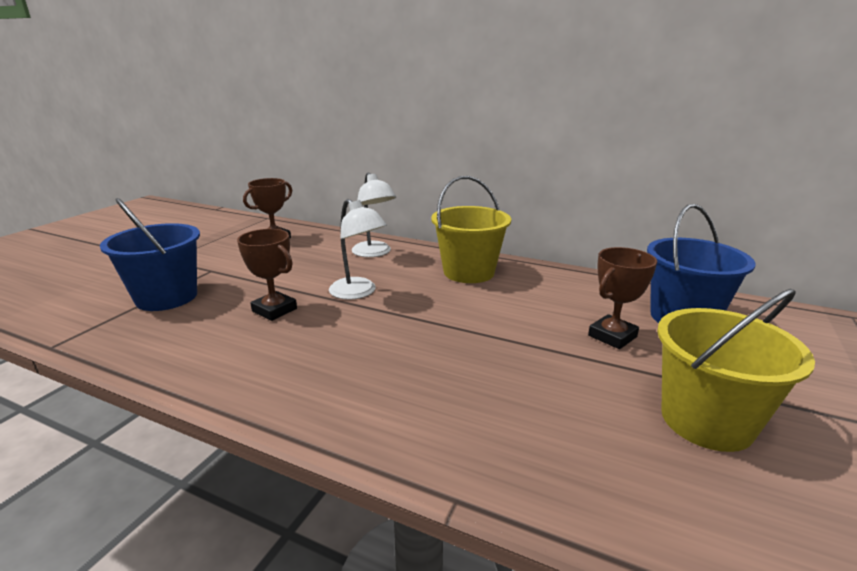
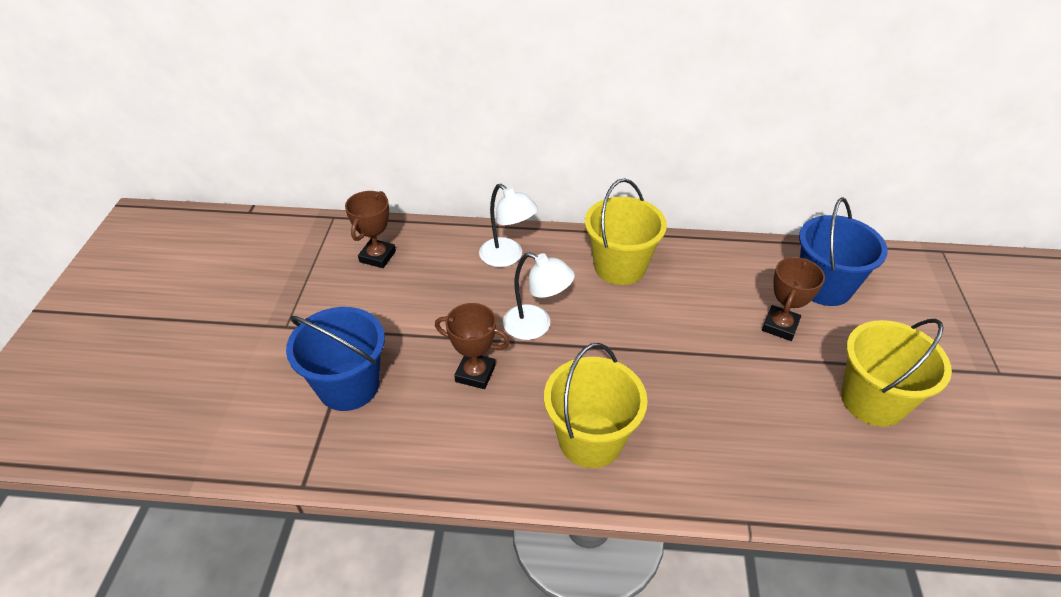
camera: 20 degrees left, 20 degrees up
none -> yellow bucket [544,343,648,468]

